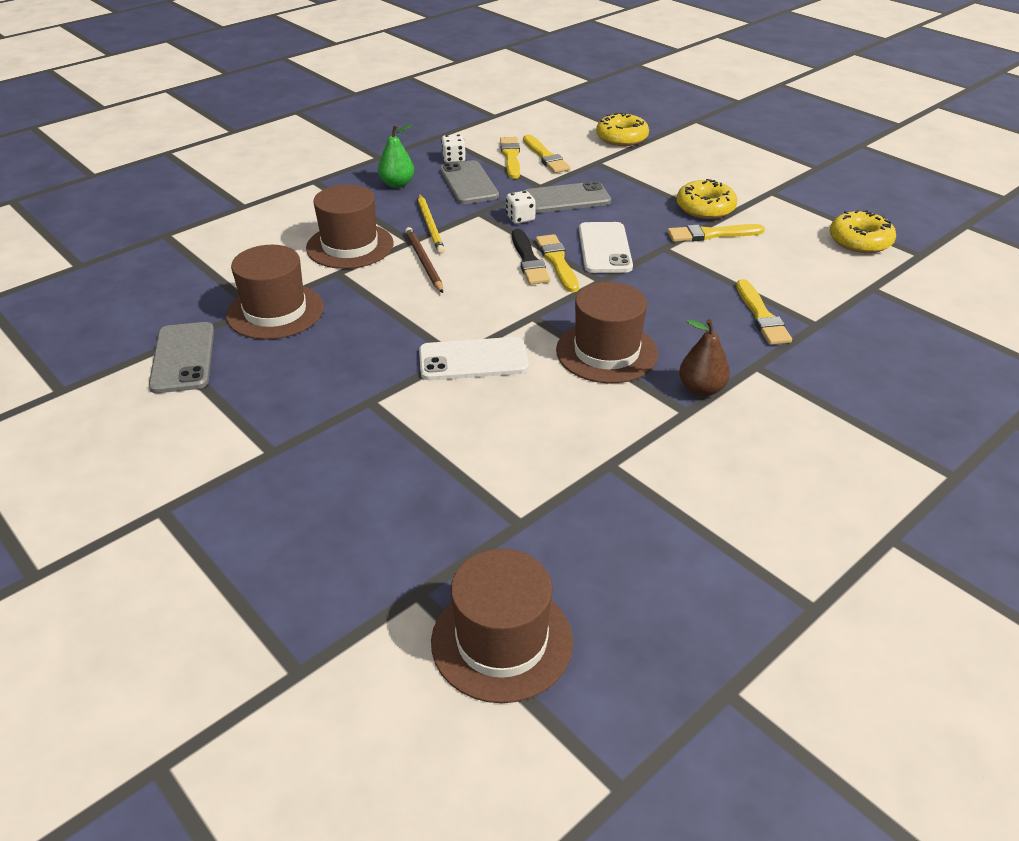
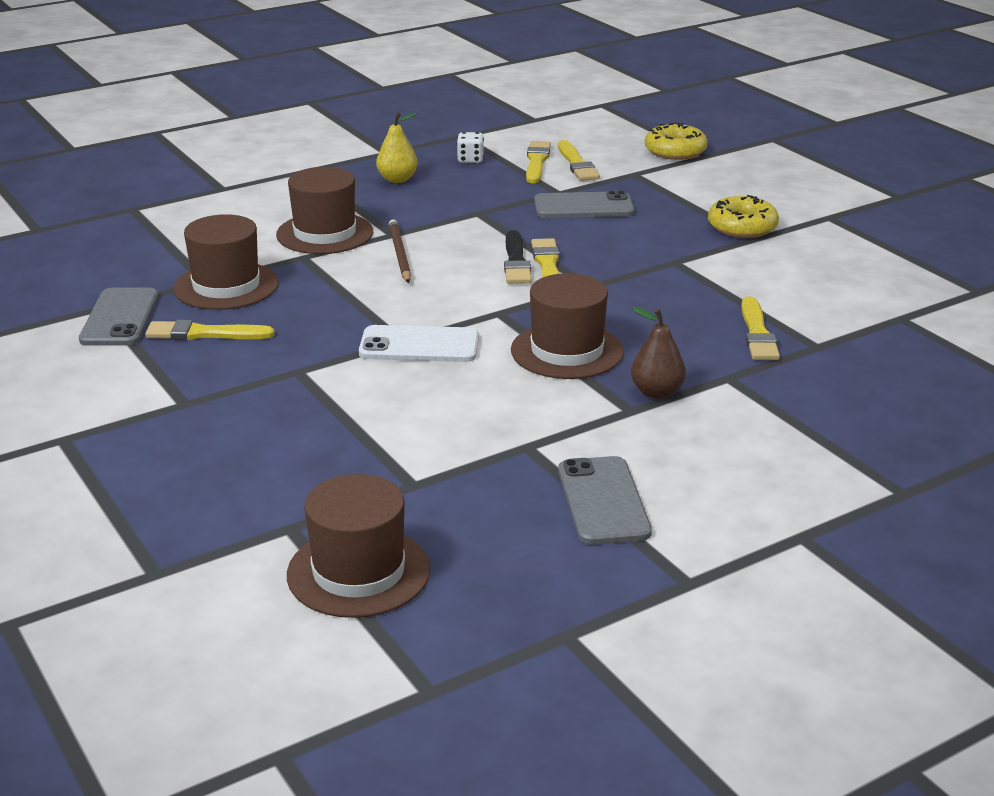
camera: 10 degrees right, 10 degrees down
green pear [378,124,414,188] -> yellow pear [376,112,418,183]
yellow pencil [418,194,445,254] -> none
grey phone [440,160,499,204] -> grey phone moved to [558,456,652,545]
white dice [506,191,536,224] -> none
white phone [579,222,633,273] -> none
yellow brush [667,224,765,242] -> yellow brush moved to [145,320,275,340]
yellow donut [830,210,896,253] -> none

